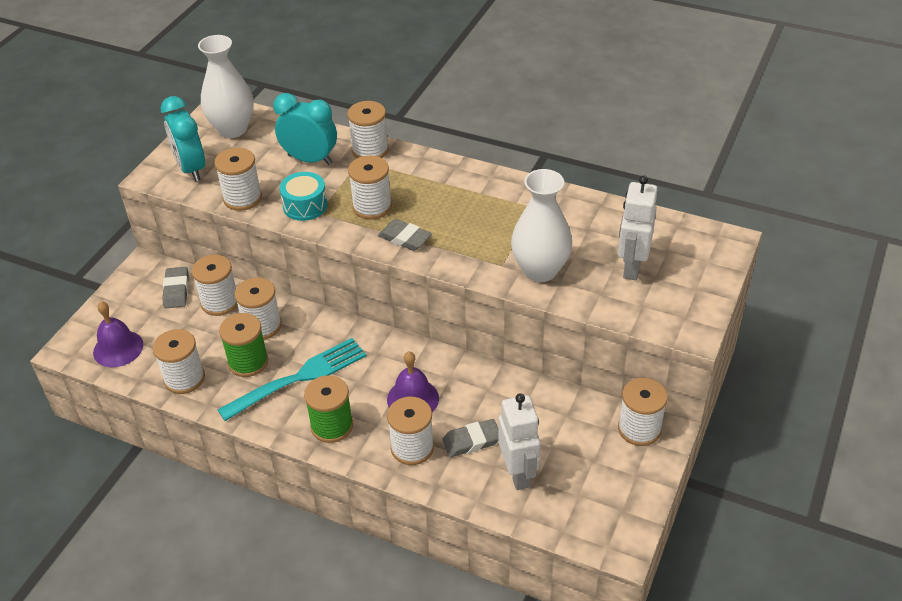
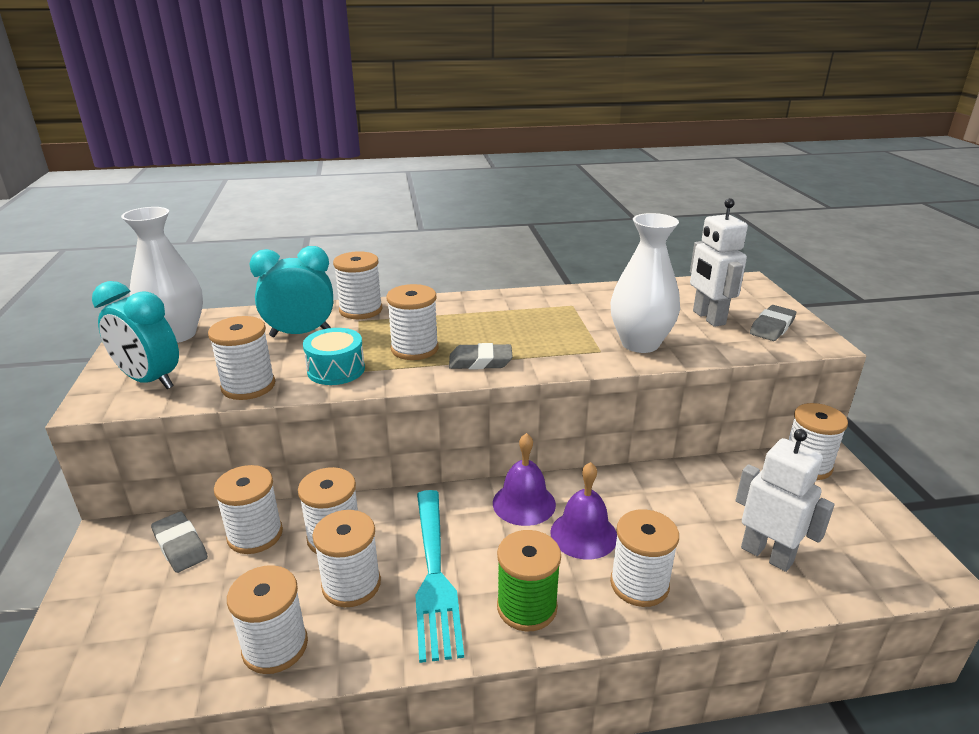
camera: 35 degrees left, 15 degrees down
purple bell [93,301,143,367] -> purple bell moved to [493,433,556,526]
turquoise fork [218,338,367,421] -> turquoise fork turned 150 degrees clockwise [415,490,464,663]
green spool [219,313,269,377] -> white spool [312,510,381,607]
grey eraser [442,419,499,457] -> grey eraser moved to [750,305,796,341]

